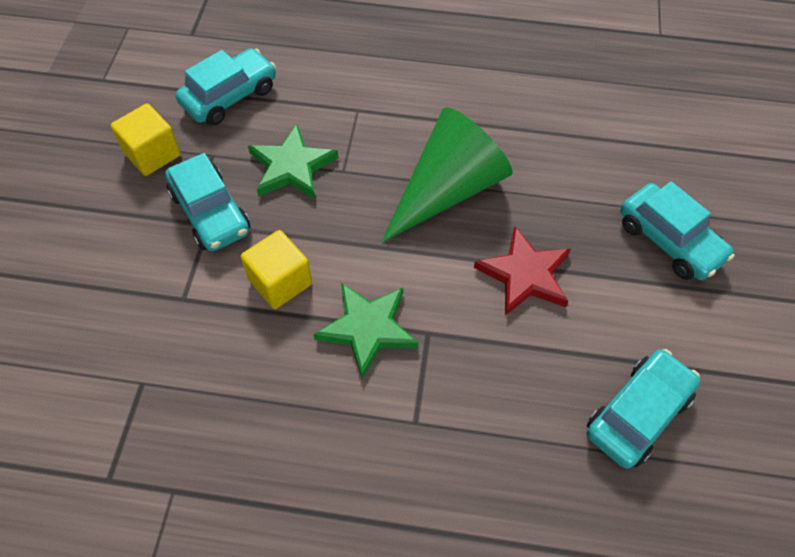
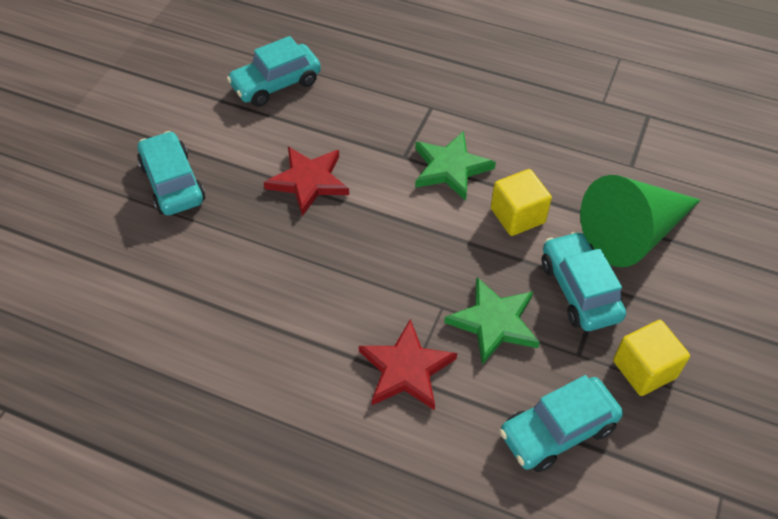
camera: 165 degrees left, 5 degrees down
green cone [382,107,513,242] -> green cone moved to [580,175,700,267]
none -> red star [359,319,457,410]

